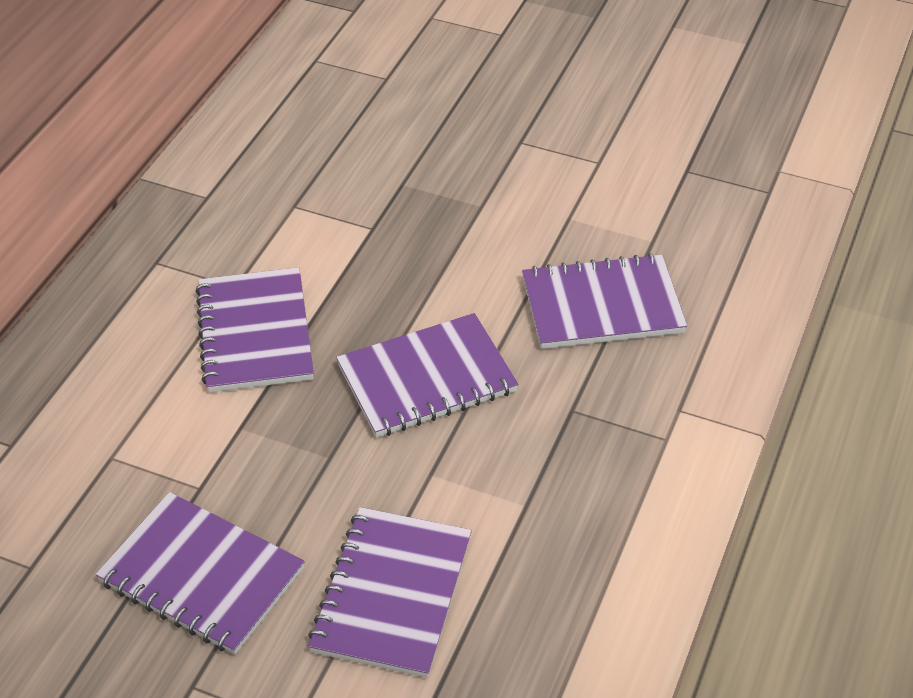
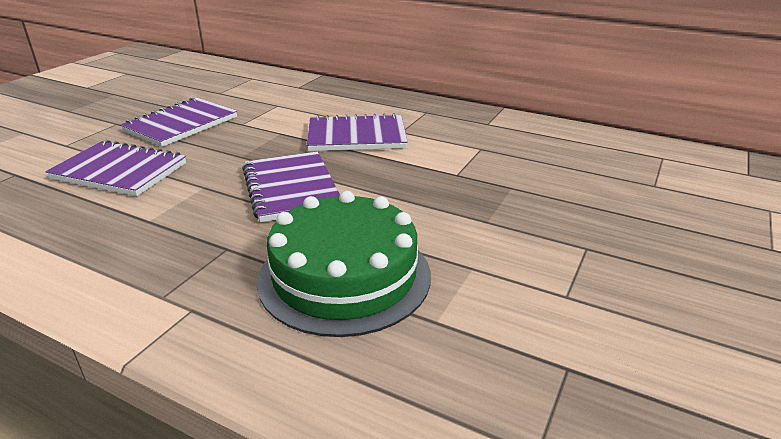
camera: 95 degrees right, 15 degrees down
purple notebook [522,253,687,349] -> green cake [257,191,431,337]

